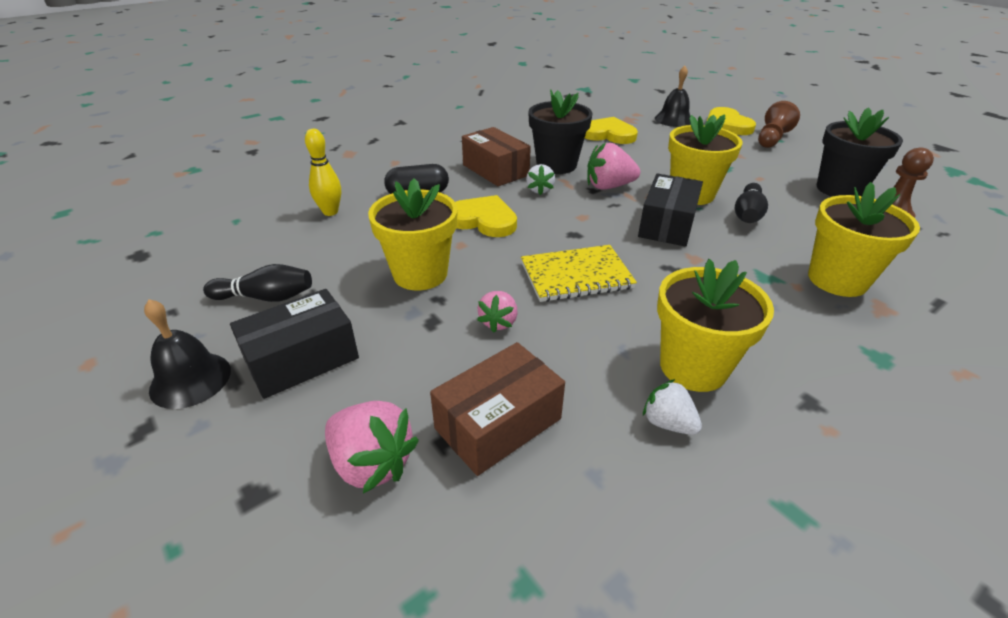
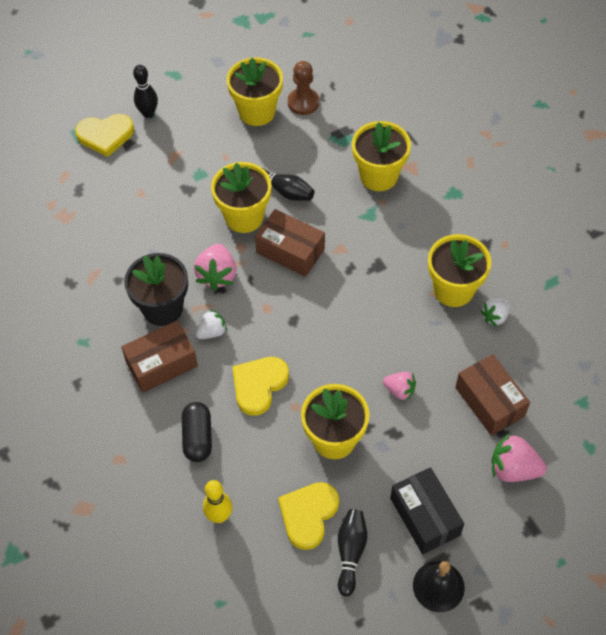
camera: 80 degrees left, 20 degrees up
pink strawberry [325,401,419,494] -> pink strawberry turned 120 degrees counterclockwise [492,433,547,482]
yellow notebook [521,245,637,302] -> none
white strawberry [526,164,555,195] -> white strawberry turned 45 degrees counterclockwise [196,309,227,339]
yellow heart [585,117,638,144] -> yellow heart moved to [278,482,339,550]
black box [638,173,703,247] -> brown box [255,209,325,277]
black bell [655,66,691,127] -> none
brown pawn [758,101,800,148] -> black bowling pin [133,65,158,118]
black flower pot [817,107,903,197] -> yellow flower pot [226,57,283,126]

